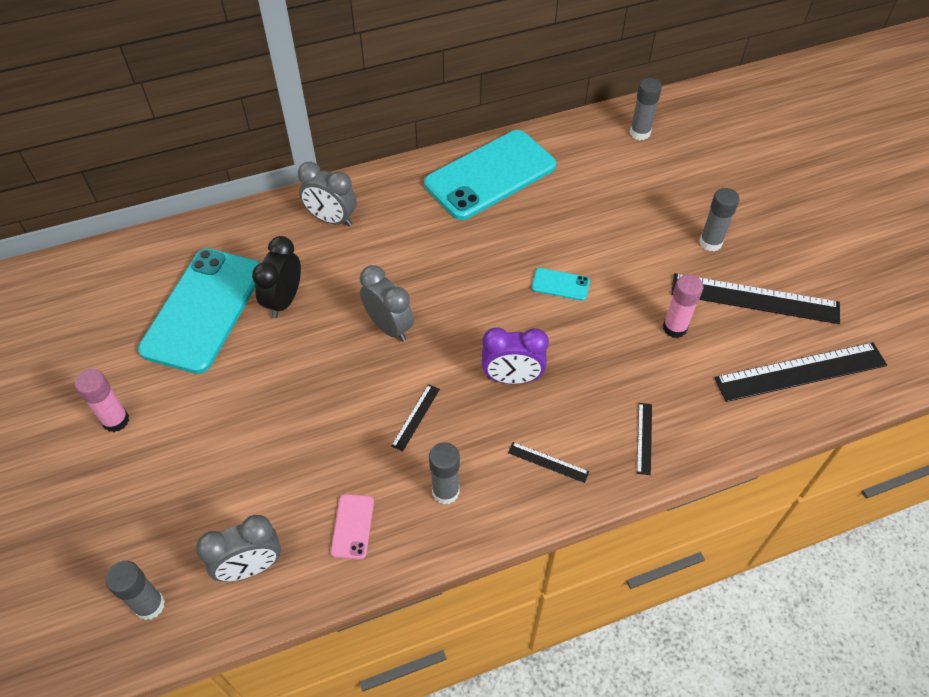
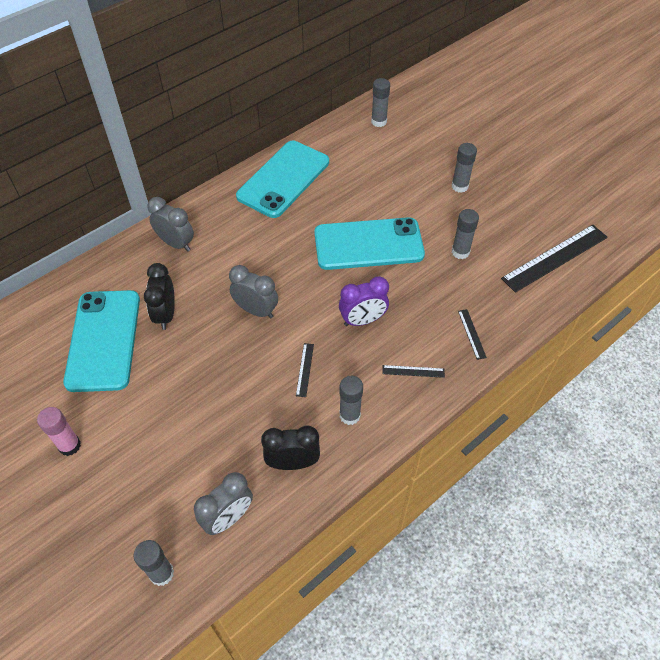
camera: 20 degrees left, 0 degrees up
grey clock [298,162,357,227] -> grey clock turned 150 degrees counterclockwise [148,197,194,252]
pink phone [331,494,374,560] -> black clock [261,426,320,470]
turquoise phone [532,268,590,301] -> turquoise phone [314,217,425,270], size x2.49
pink glue stick [663,274,703,338] -> grey glue stick [452,209,479,259]
black ruler [671,273,840,324] -> none

